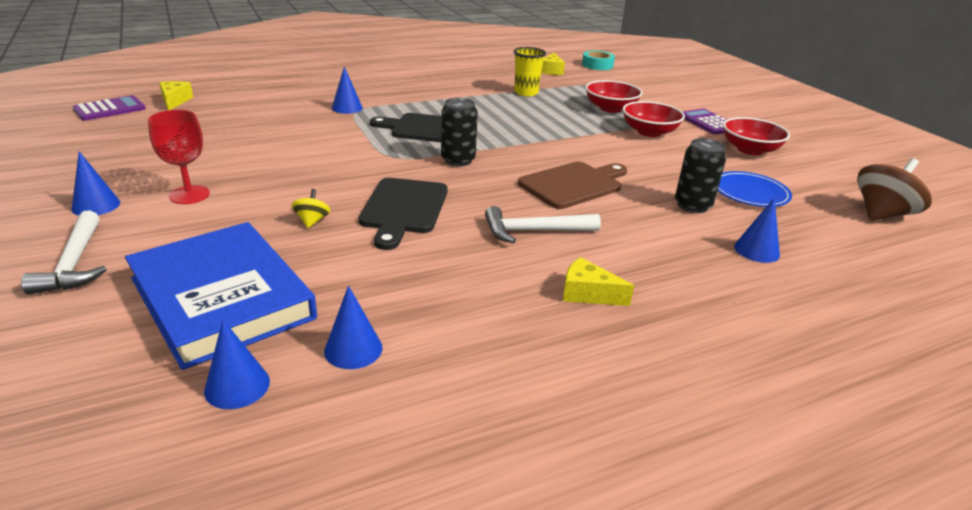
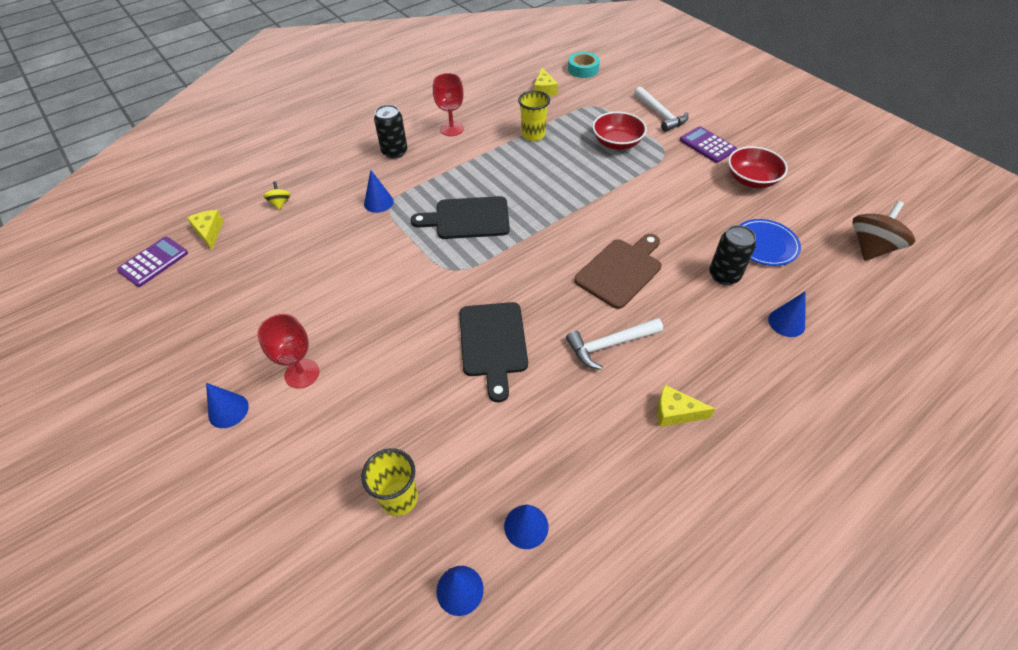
camera: 10 degrees left, 20 degrees up
white hammer [21,210,107,295] -> white hammer moved to [634,86,689,132]
blue book [125,222,317,370] -> yellow cup [361,448,418,516]
yellow spinning top [292,189,331,228] -> yellow spinning top moved to [263,181,291,210]
black can [441,98,478,166] -> black can moved to [374,105,407,159]
red bowl [622,101,685,137] -> none
none -> red goblet [433,73,464,136]

